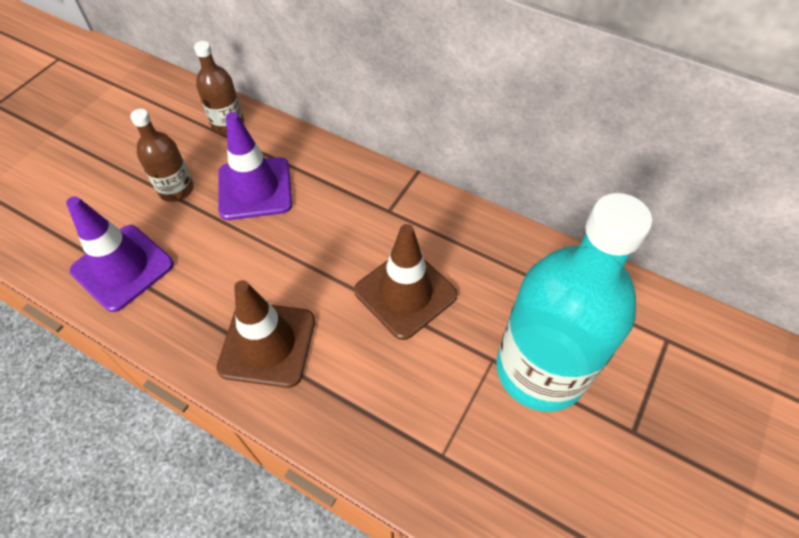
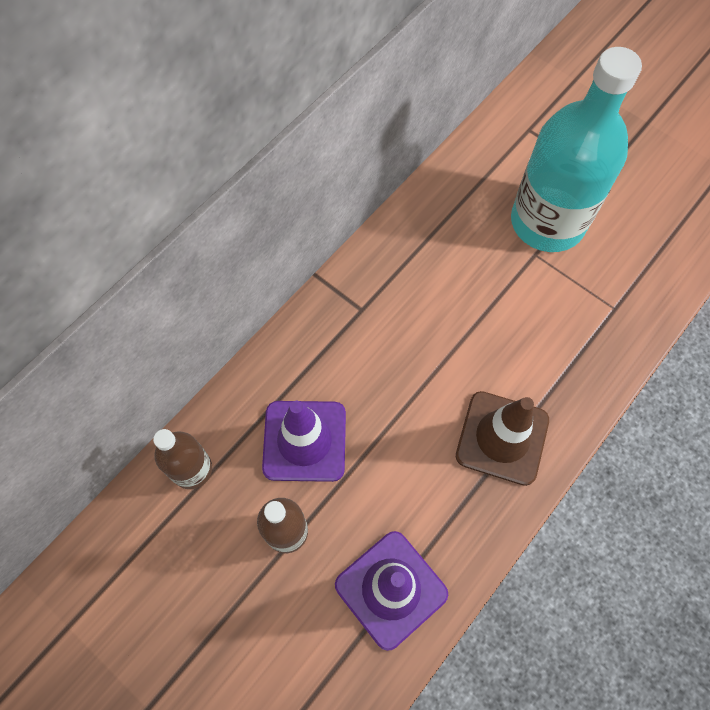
camera: 80 degrees left, 10 degrees up
brown traffic cone [354,224,457,340] -> none

